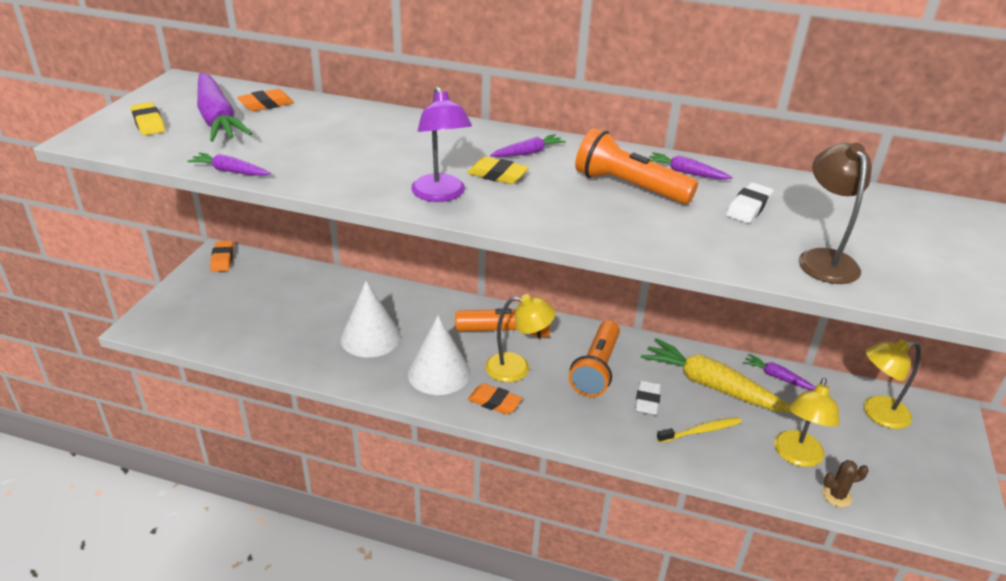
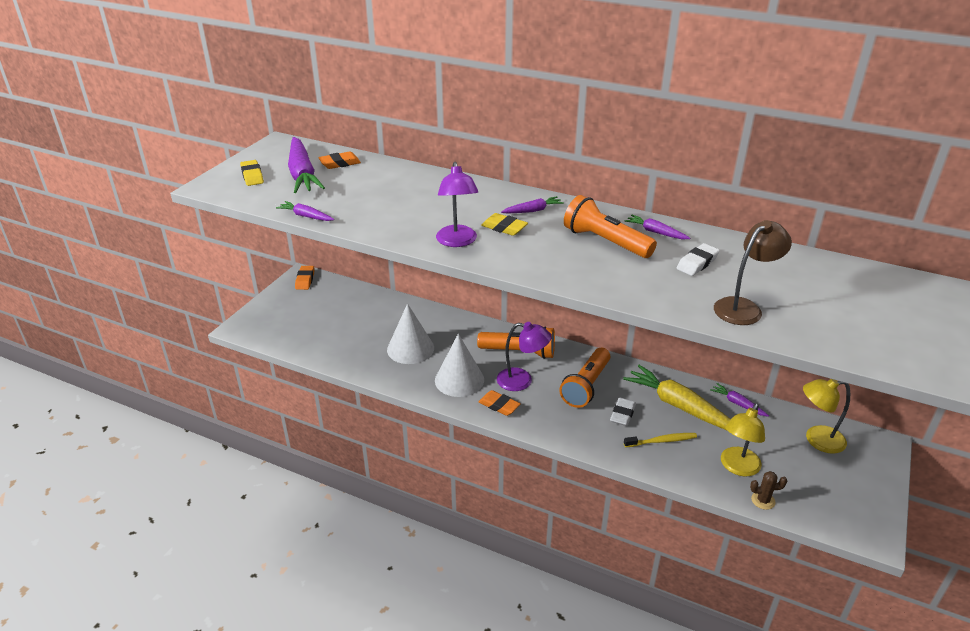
camera: 10 degrees right, 0 degrees up
yellow lamp [485,294,556,382] -> purple lamp [497,322,552,391]
brown lamp [799,143,872,284] -> brown lamp turned 45 degrees clockwise [714,220,792,325]

